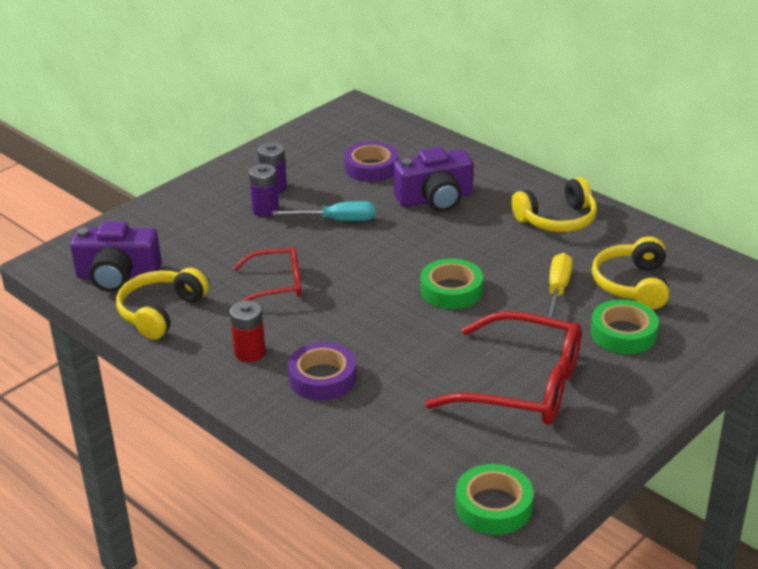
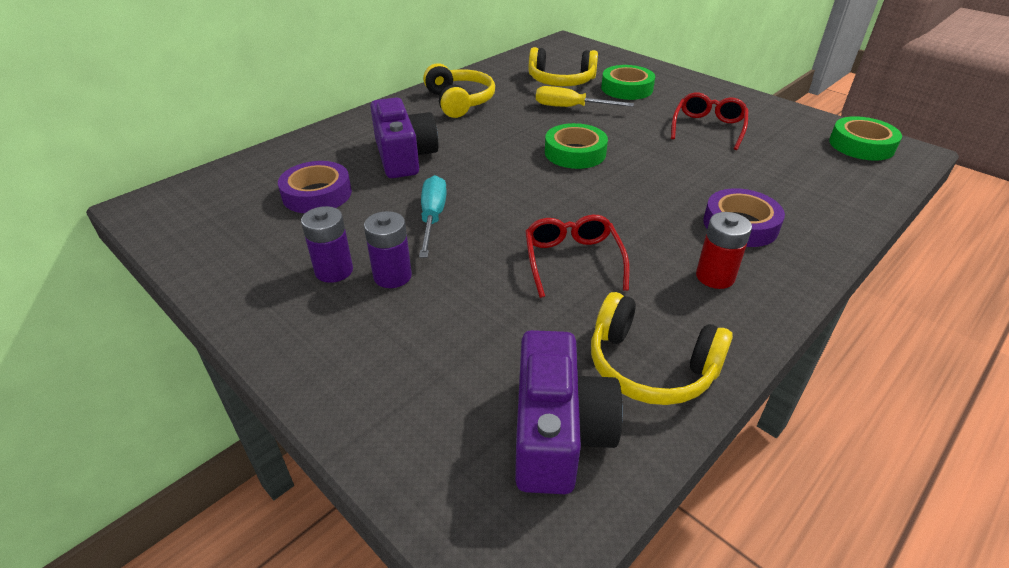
camera: 90 degrees left, 5 degrees up
red glasses [425,311,581,425] -> red glasses [671,93,748,150], size x0.58

